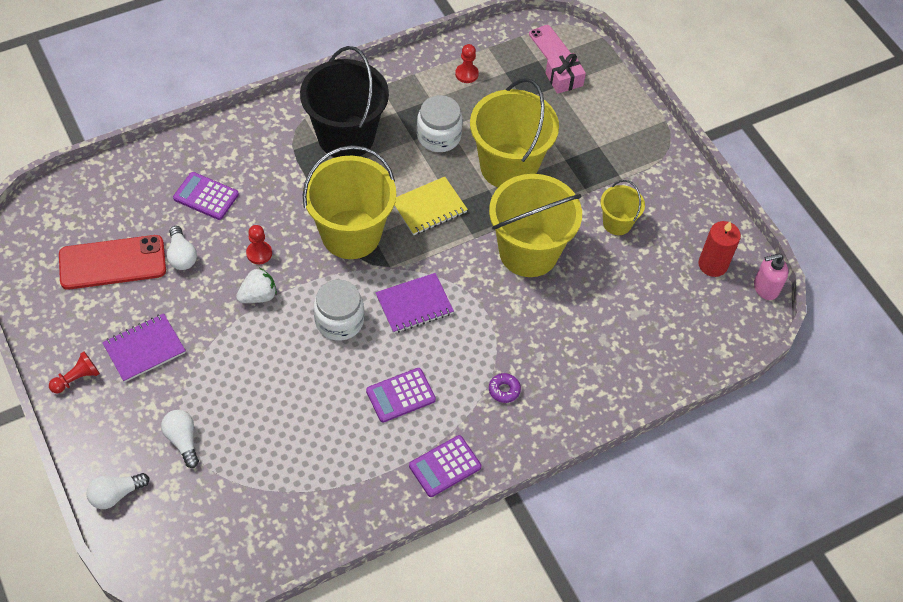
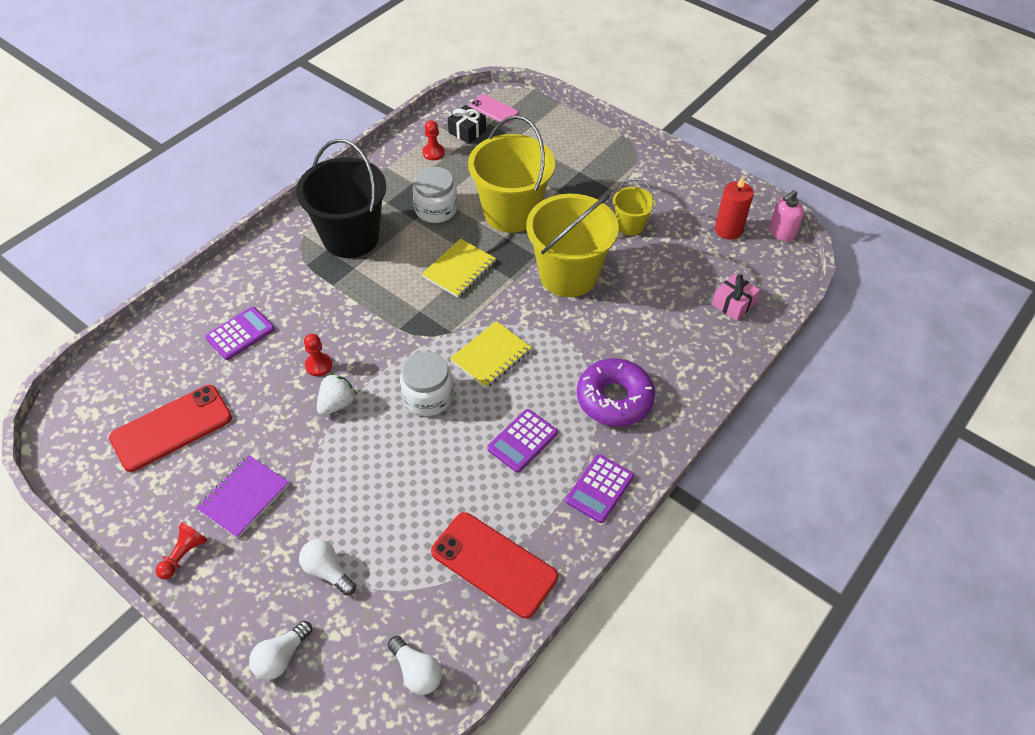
camera: 20 degrees left, 5 degrees down
white light bulb [167,226,197,270] -> white light bulb moved to [388,636,442,695]
purple calculator [173,172,239,220] -> purple calculator turned 135 degrees clockwise [205,307,275,360]
yellow bucket [303,145,396,259] -> none
purple notebook [375,273,454,333] -> yellow notebook [450,321,532,388]
purple donut [489,373,521,403] -> purple donut [577,358,655,426], size x2.38
pink gift [545,53,586,94] -> pink gift moved to [712,274,760,321]
none -> red phone [431,512,558,618]
none -> black gift [448,105,486,144]

